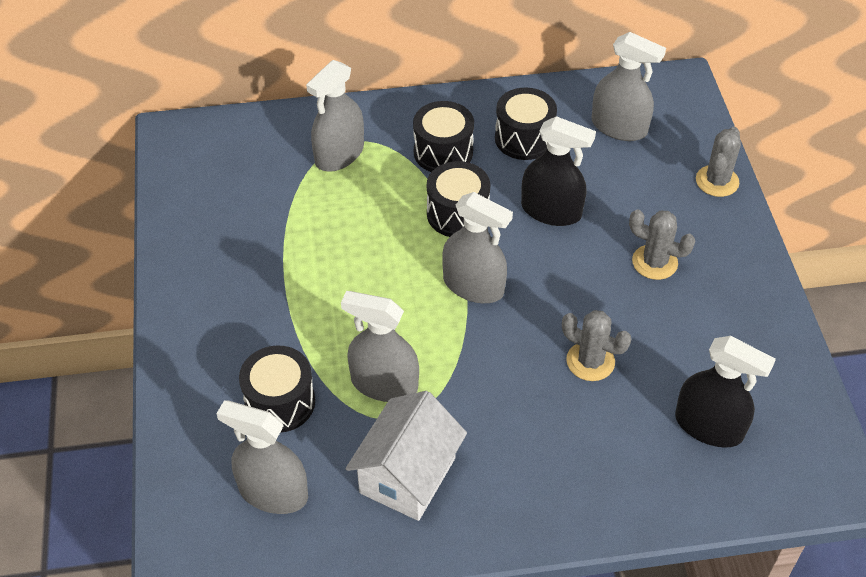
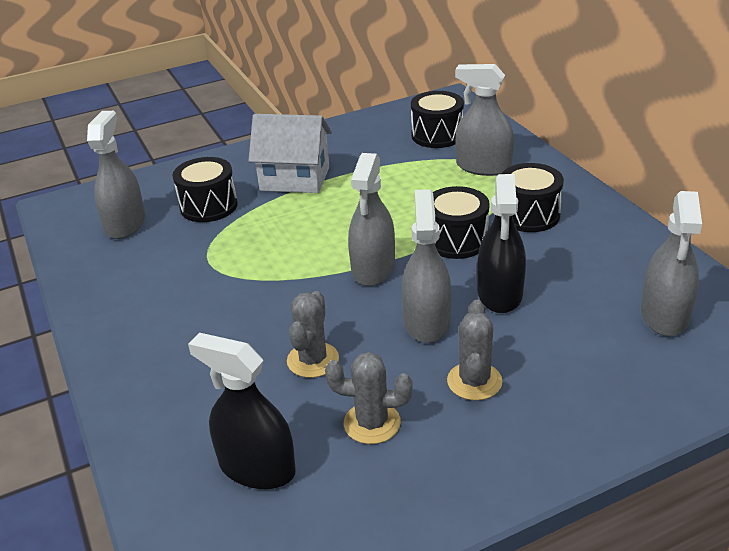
camera: 75 degrees right, 15 degrees down
grey spray bottle [341,291,419,402] -> grey spray bottle moved to [402,189,451,343]
white house [346,391,467,521] -> white house moved to [248,114,332,193]
black drum [495,88,557,160] -> black drum moved to [411,91,464,148]
black spray bottle [675,336,776,448] -> black spray bottle turned 105 degrees clockwise [188,333,296,489]
grey cactus [696,127,741,197] -> grey cactus moved to [325,352,413,444]

